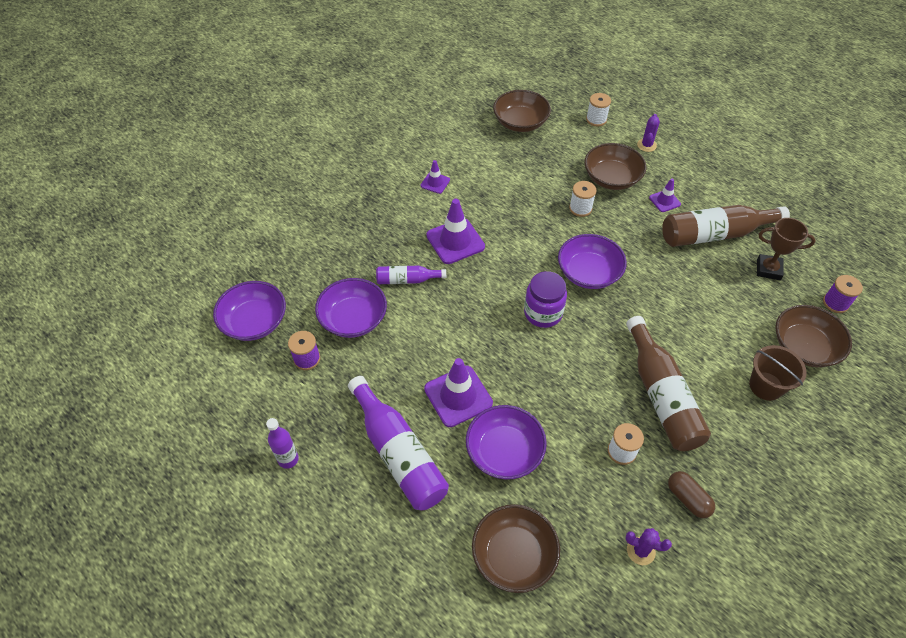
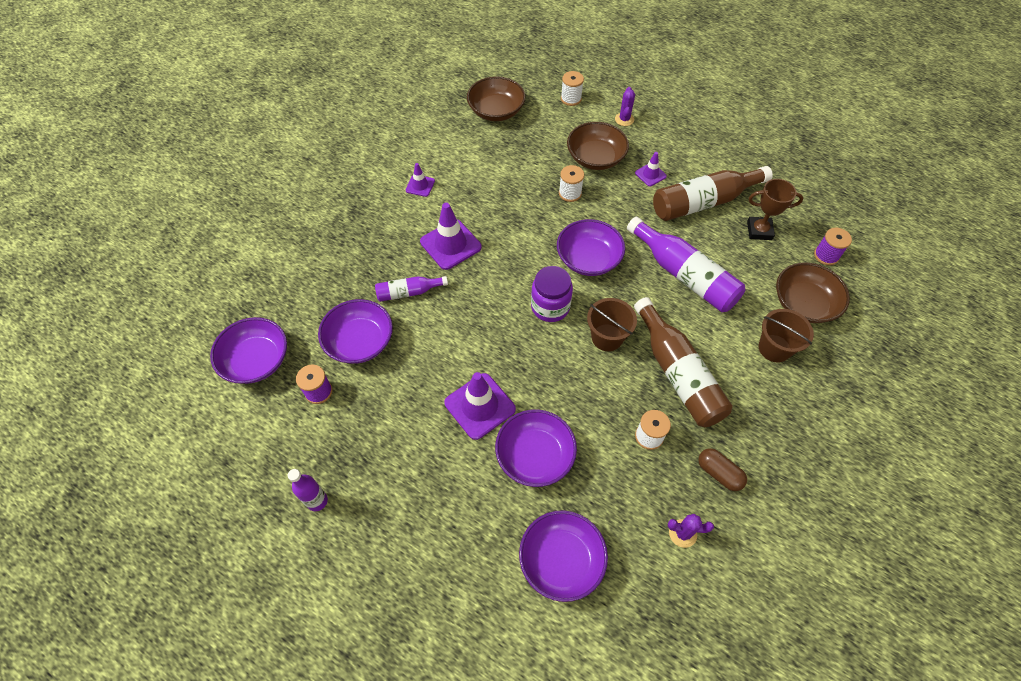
camera: 10 degrees left, 5 degrees up
purple bottle [348,376,449,510] -> purple bottle moved to [627,216,745,312]
brown bowl [472,504,560,593] -> purple bowl [519,510,608,602]
none -> brown bucket [587,298,637,351]

